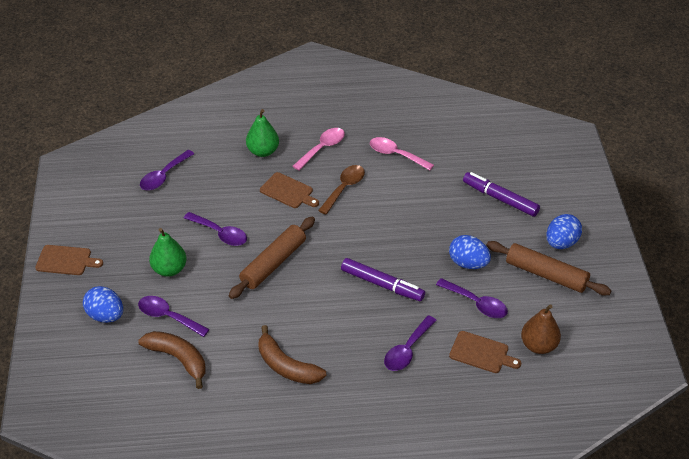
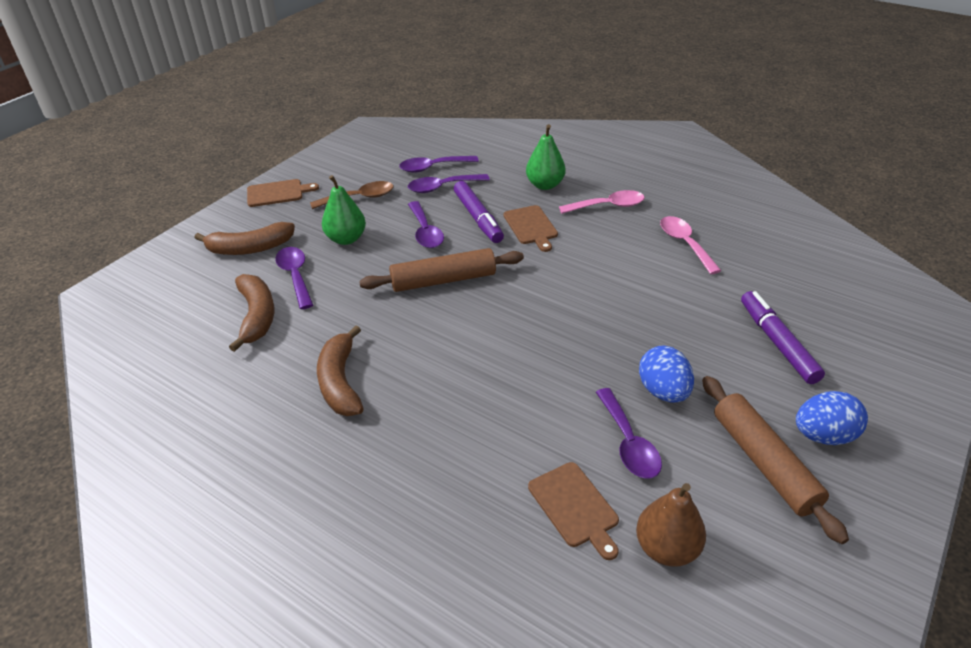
camera: 40 degrees right, 5 degrees down
brown cutting board [35,245,103,275] -> brown cutting board turned 60 degrees counterclockwise [247,179,319,207]
blue egg [83,286,123,323] -> brown banana [194,222,295,255]
brown spoon [318,165,365,214] -> brown spoon moved to [310,181,394,209]
purple marker [341,258,425,301] -> purple marker moved to [454,181,504,243]
purple spoon [384,315,437,371] -> purple spoon moved to [408,174,490,193]

